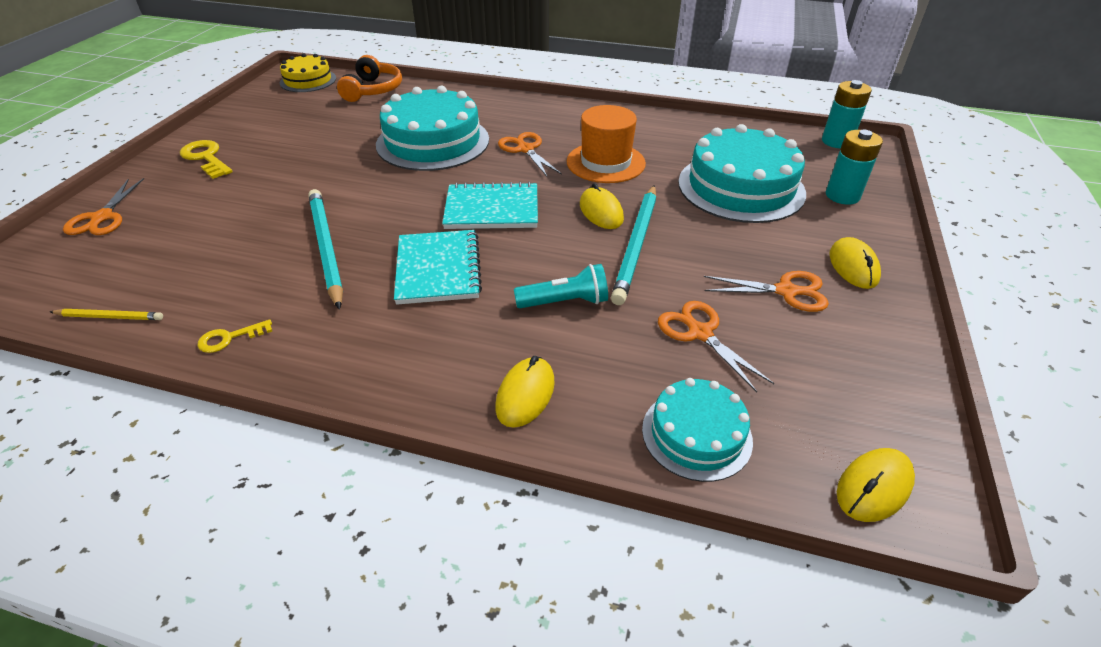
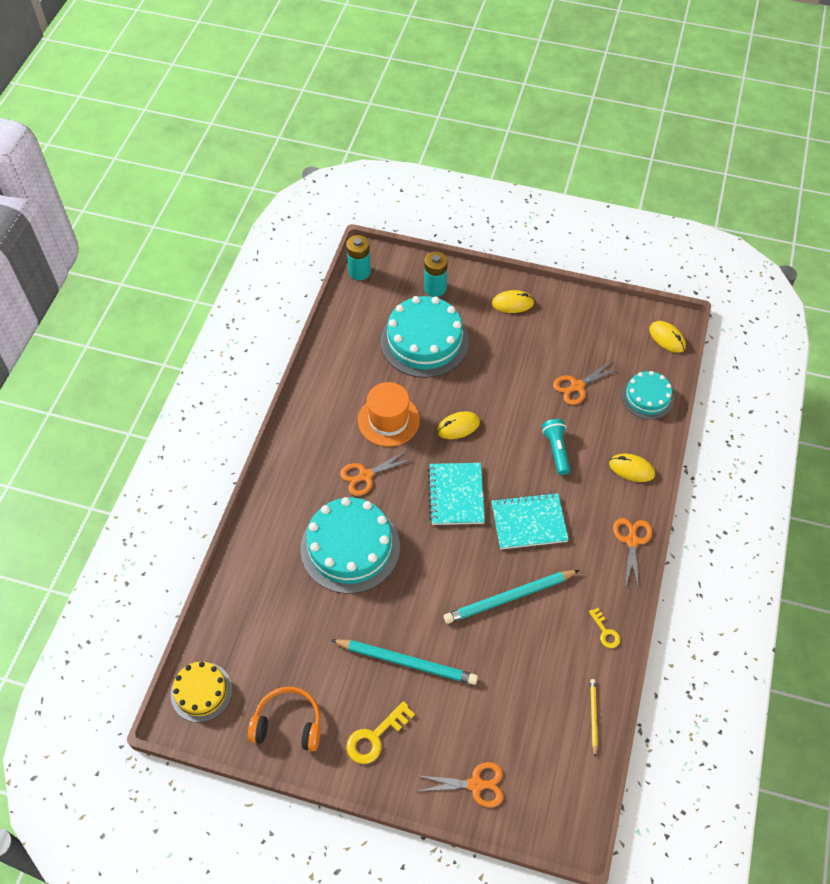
camera: 90 degrees left, 15 degrees up
orange headphones [337,55,402,102] -> orange headphones moved to [248,687,321,751]
turquoise pencil [611,185,656,305] -> turquoise pencil moved to [331,639,478,685]
orange scissors [704,271,829,312] -> orange scissors moved to [613,518,652,590]

